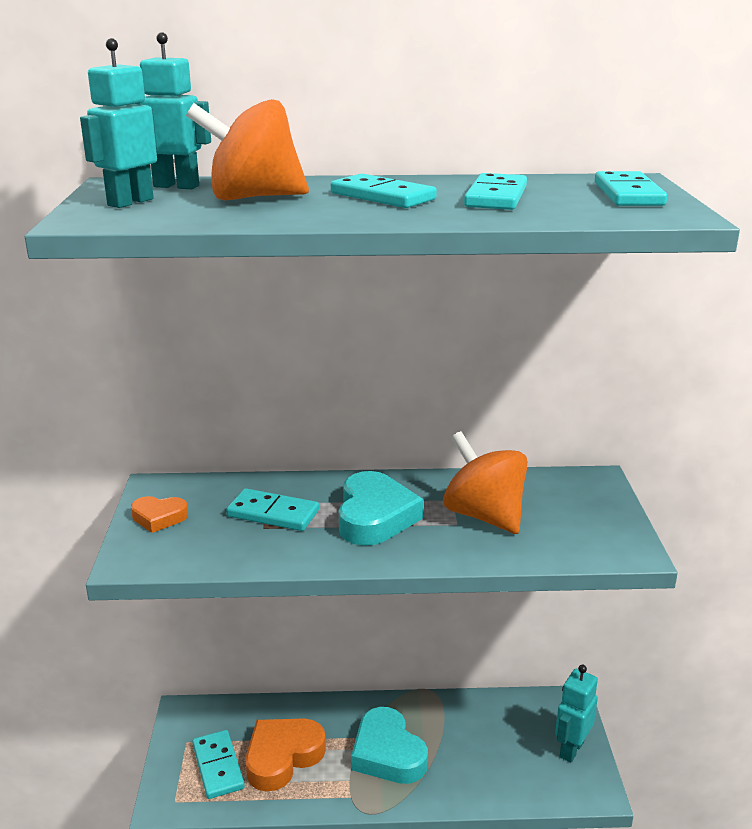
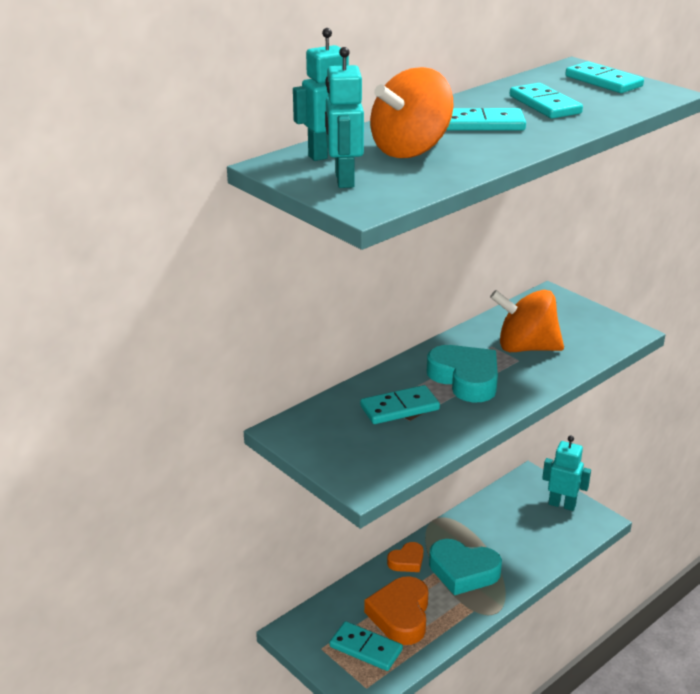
camera: 40 degrees left, 5 degrees up
orange heart [131,496,188,533] -> orange heart moved to [387,542,423,572]
turquoise robot [555,665,598,763] -> turquoise robot turned 120 degrees clockwise [542,436,591,511]

